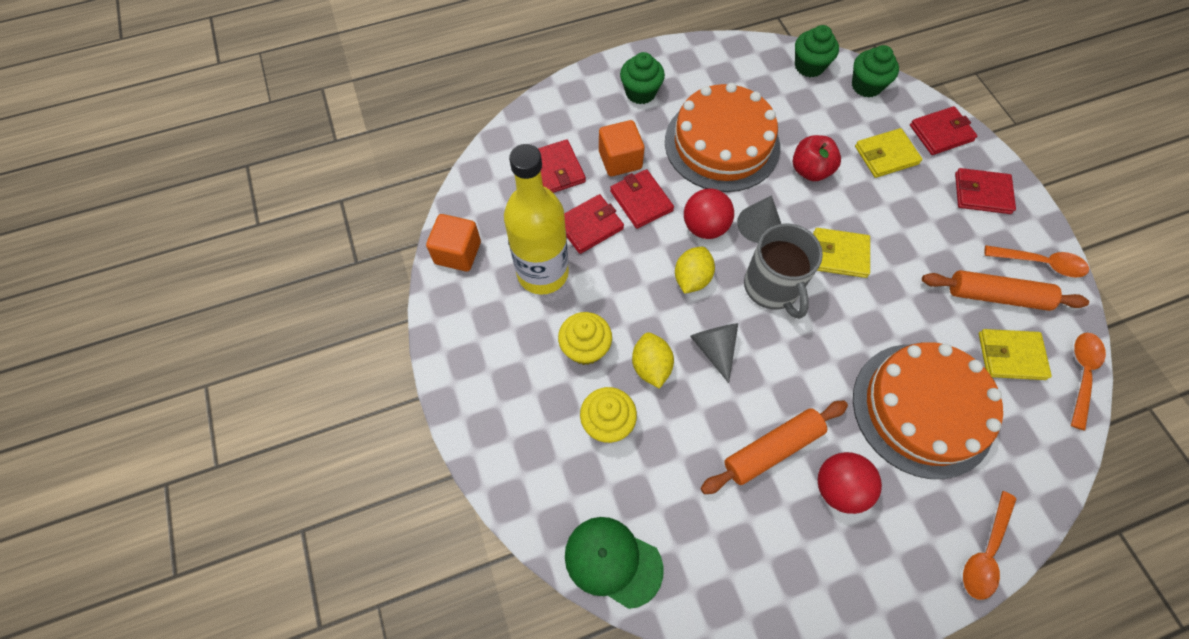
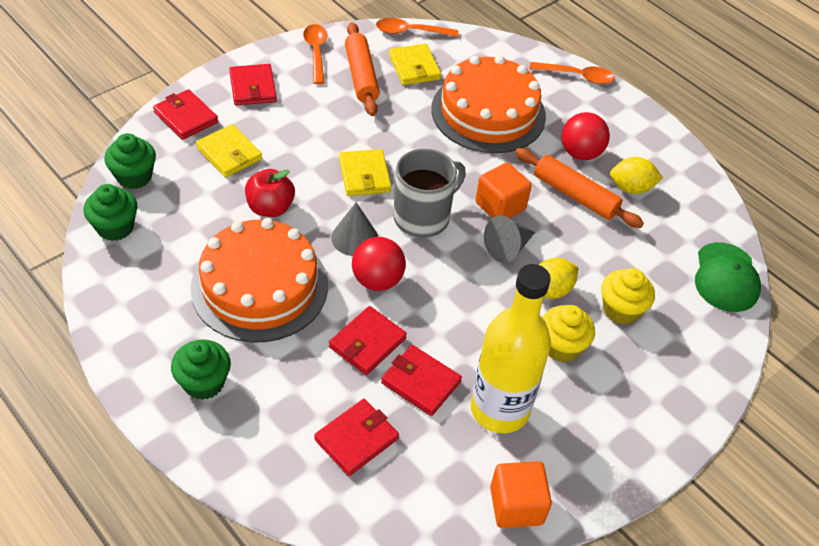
camera: 115 degrees left, 15 degrees down
orange cube [599,120,645,176] -> orange cube moved to [475,162,532,218]
yellow lemon [675,247,715,294] -> yellow lemon moved to [610,157,663,194]

